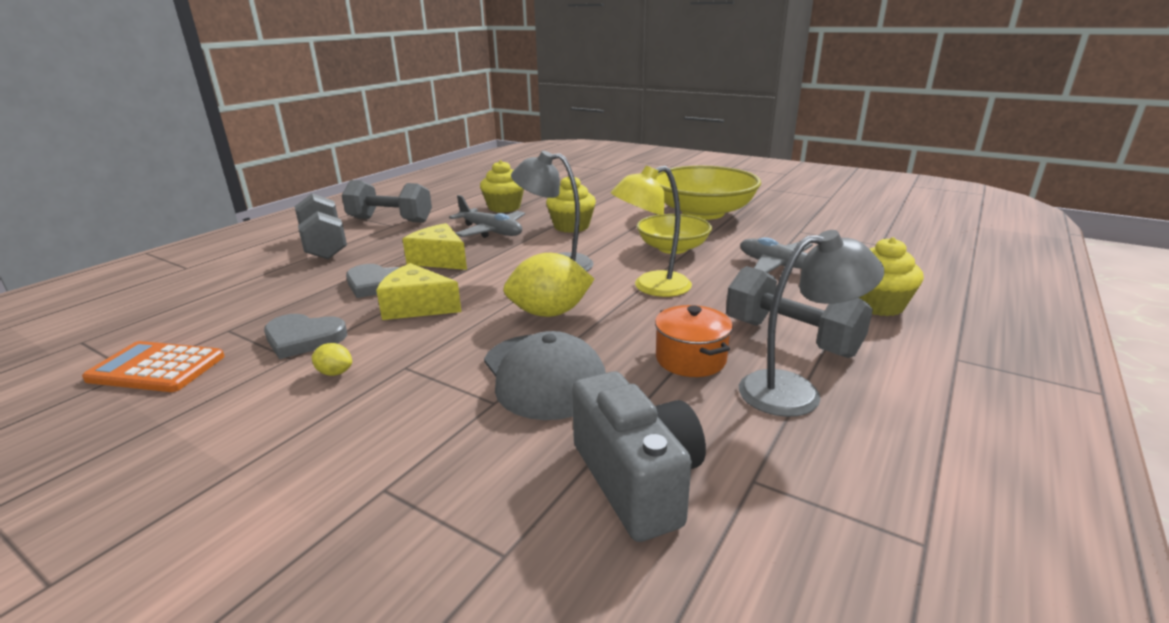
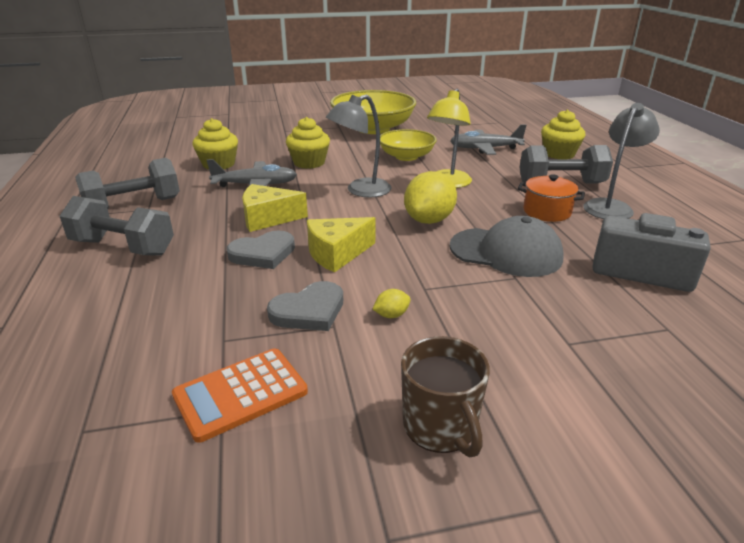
camera: 45 degrees left, 5 degrees up
none -> brown mug [401,336,490,457]

